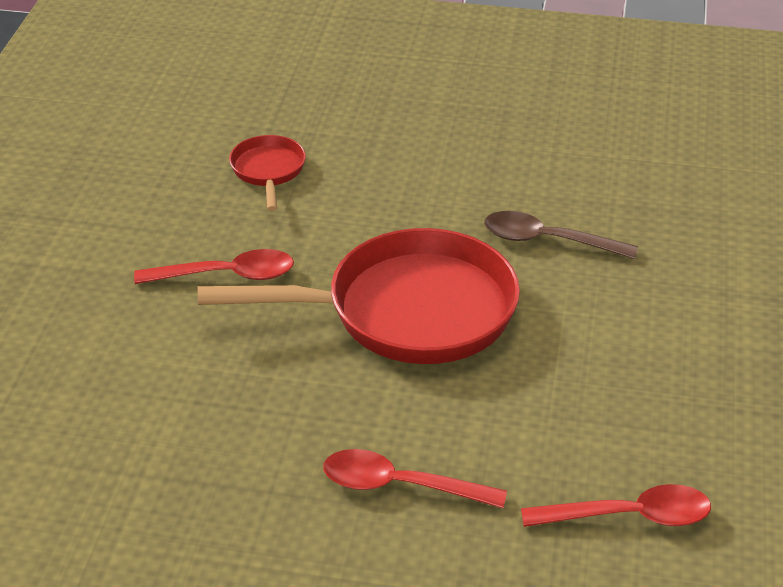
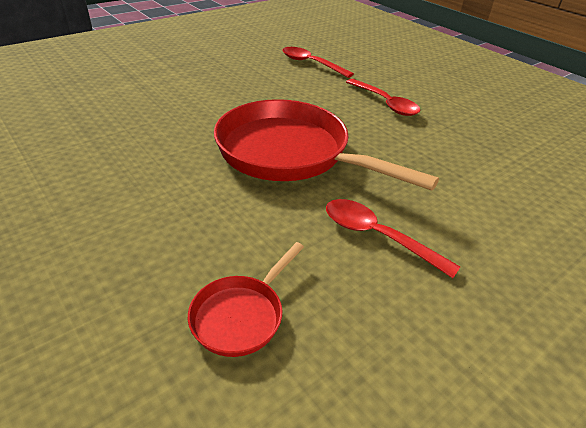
camera: 140 degrees left, 0 degrees up
brown spoon [484,211,638,259] -> none

